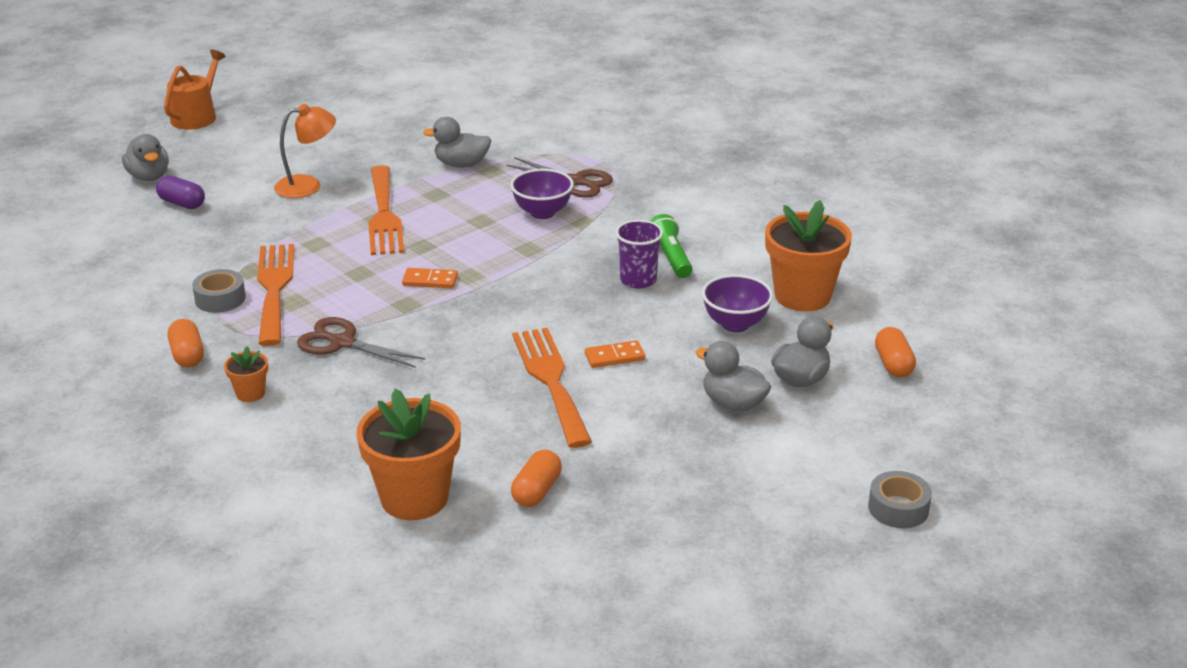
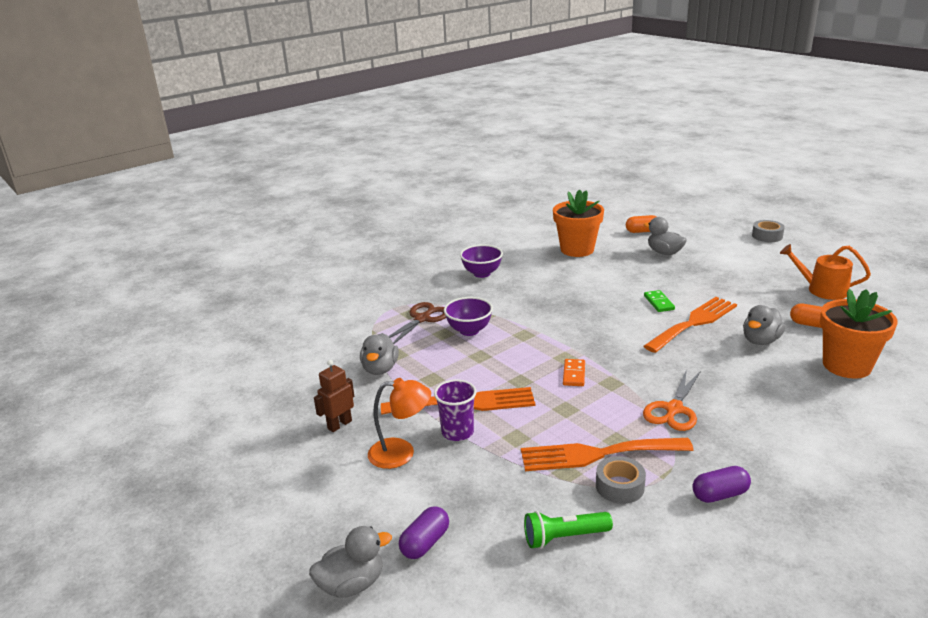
camera: 85 degrees left, 5 degrees down
orange watering can [164,50,226,130] -> orange watering can moved to [780,244,871,300]
orange capsule [168,319,204,368] -> purple capsule [692,466,751,503]
orange flower pot [224,346,268,402] -> none
orange lamp [274,104,336,198] -> orange lamp turned 105 degrees clockwise [368,378,431,469]
brown scissors [297,317,425,368] -> orange scissors [643,369,701,431]
orange fork [512,328,592,448] -> orange fork turned 150 degrees clockwise [644,297,737,353]
orange domino [585,340,645,368] -> green domino [644,290,675,312]
purple cup [615,220,663,289] -> purple cup moved to [434,380,476,441]
green flashlight [650,214,692,278] -> green flashlight moved to [524,511,613,549]
grey duck [695,341,771,412] -> grey duck moved to [743,305,786,345]
purple bowl [702,274,773,332] -> purple bowl moved to [460,245,503,278]
none -> brown robot [314,360,354,432]

